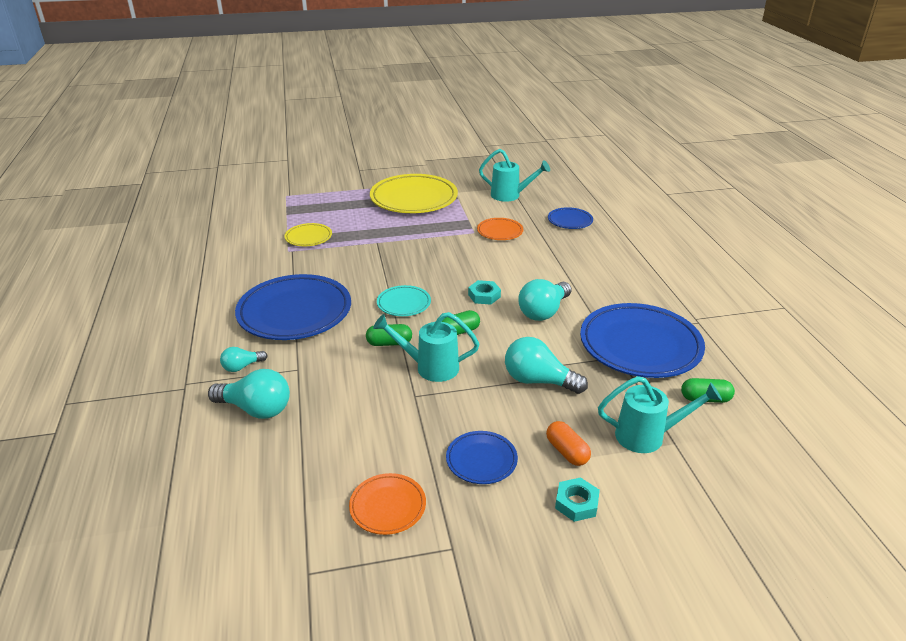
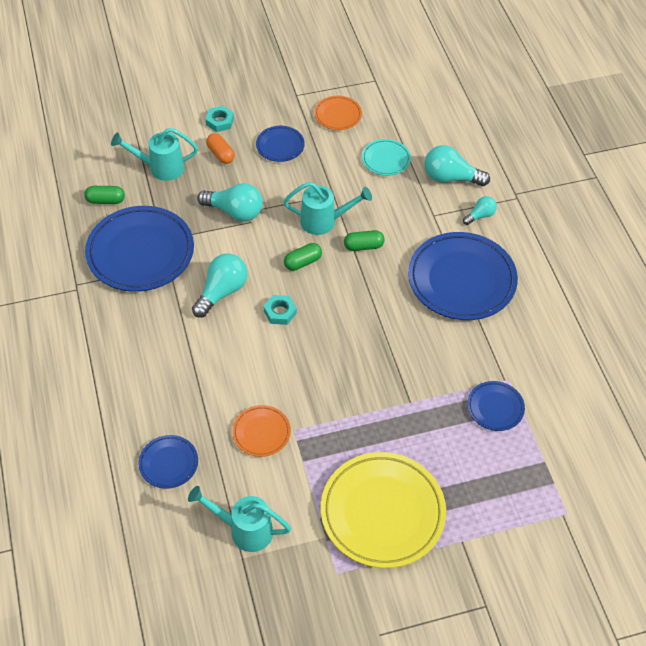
camera: 175 degrees right, 20 degrees up
yellow plate [285,223,332,246] -> blue plate [467,381,525,431]
turquoise plate [377,285,431,316] -> turquoise plate moved to [362,139,411,176]

